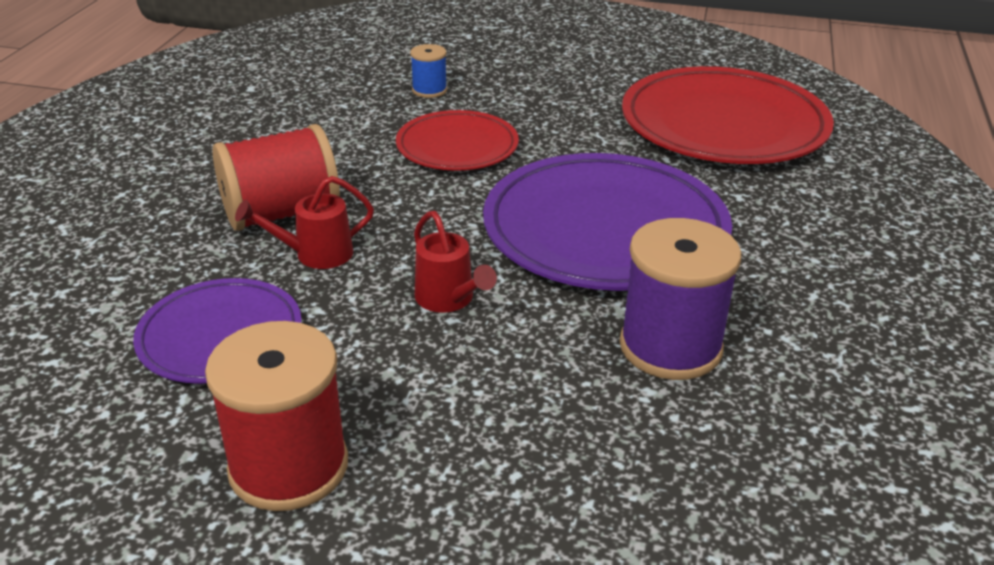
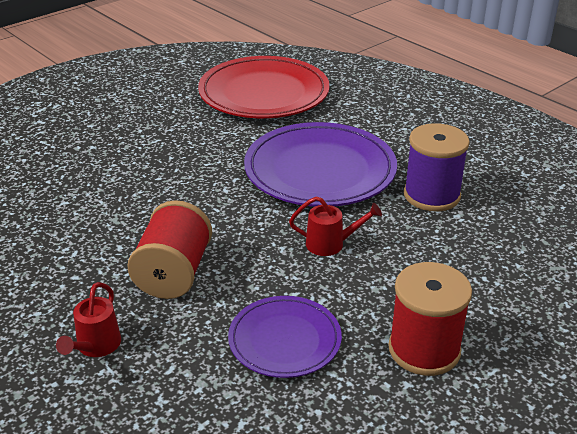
camera: 55 degrees left, 0 degrees up
red watering can [235,176,374,269] -> red watering can moved to [56,282,121,357]
red plate [396,110,519,171] -> none
blue spool [410,44,447,98] -> none

